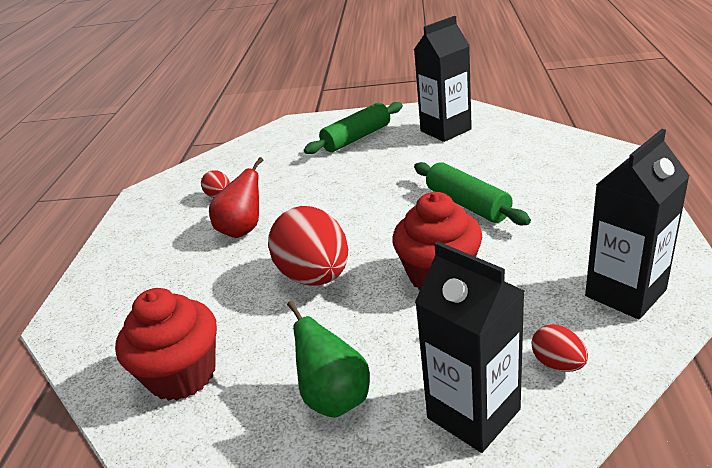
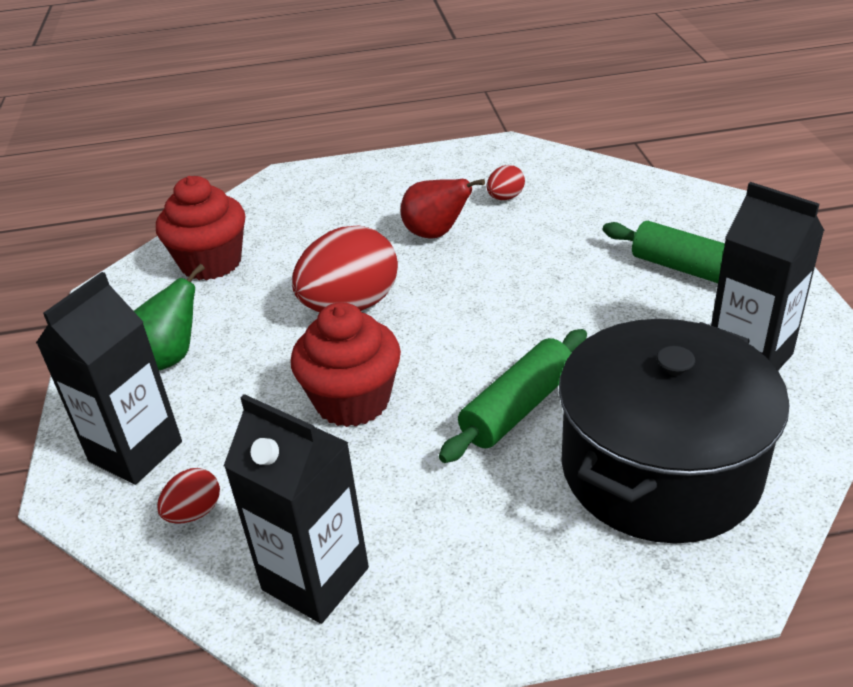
camera: 75 degrees right, 5 degrees up
none -> black pot [559,319,789,543]

